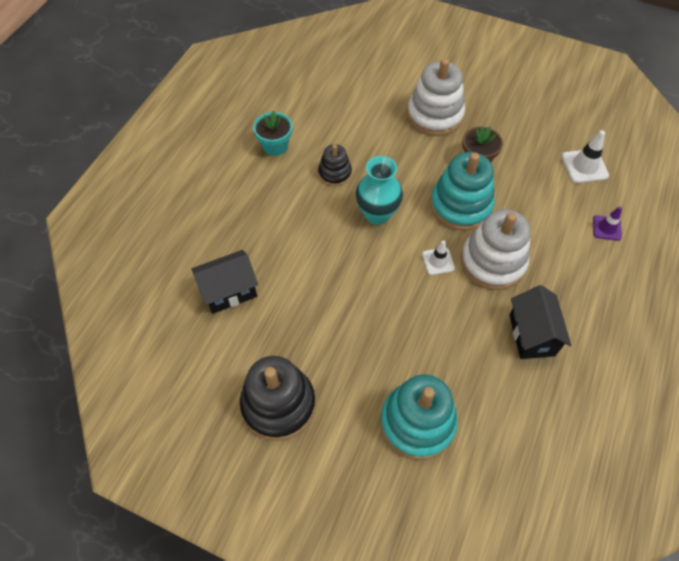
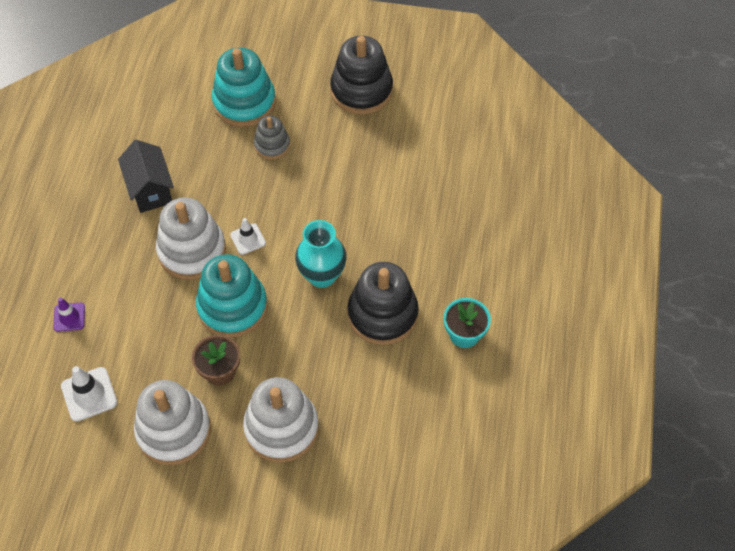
camera: 165 degrees right, 0 degrees up
black house [192,250,258,314] -> none
black stacking toy [318,144,352,186] -> black stacking toy [348,262,419,345], size x1.80
none -> white stacking toy [134,380,211,465]
none -> grey stacking toy [254,116,290,159]

